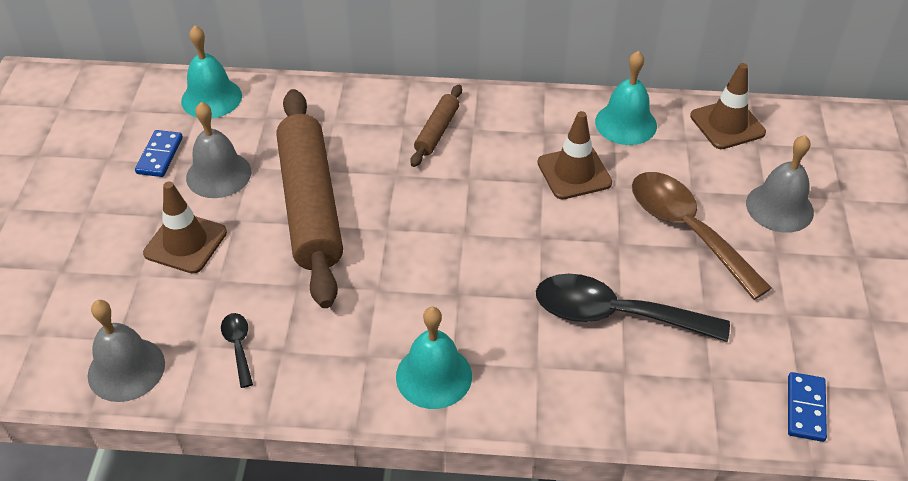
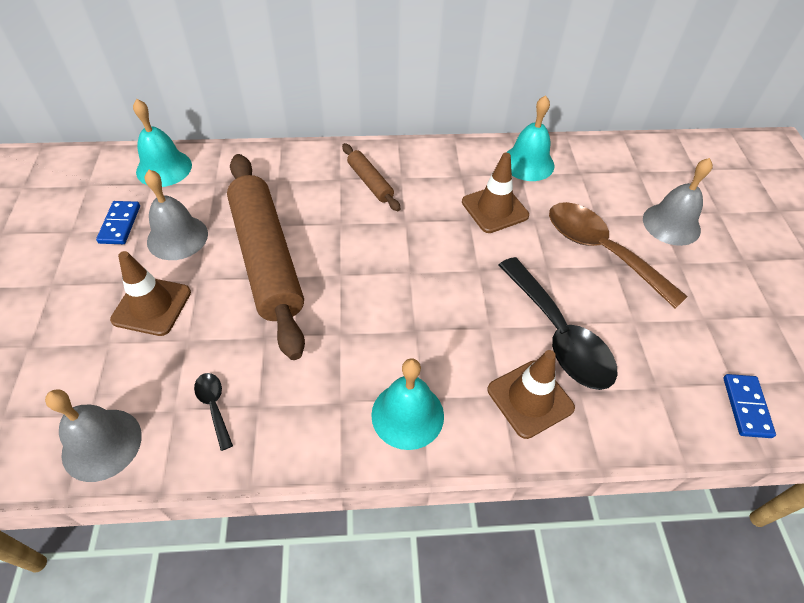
camera: 10 degrees left, 5 degrees up
brown rolling pin [410,84,462,167] -> brown rolling pin turned 45 degrees counterclockwise [342,143,401,211]
black spoon [536,274,730,342] -> black spoon turned 120 degrees counterclockwise [498,257,618,390]
brown traffic cone [690,63,766,149] -> brown traffic cone moved to [487,350,575,439]

